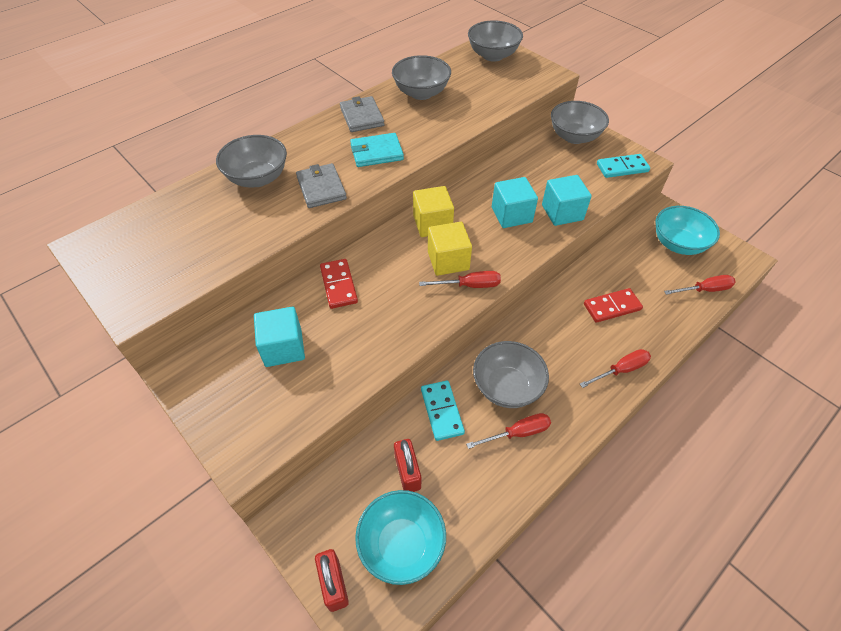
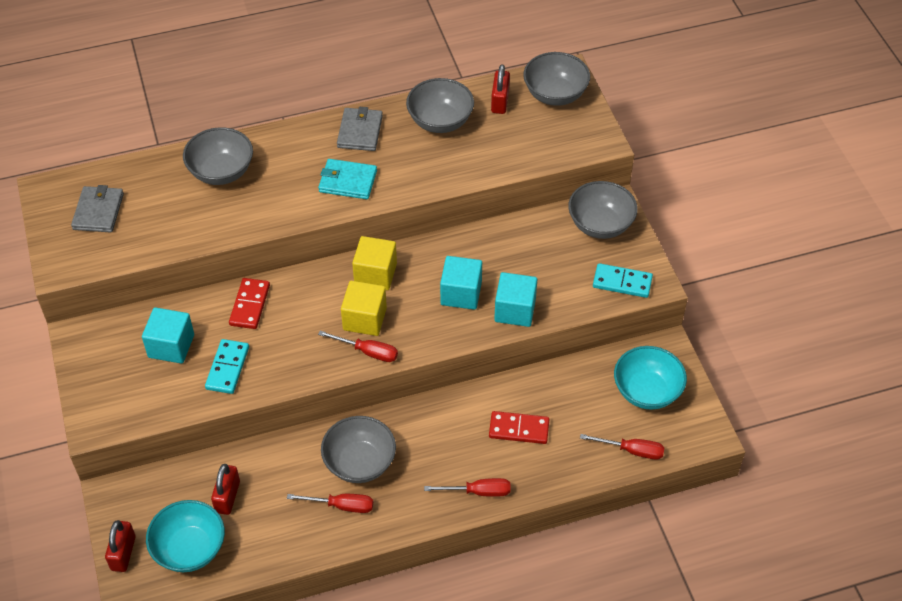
camera: 25 degrees right, 0 degrees up
grey wallet [296,163,347,208] -> grey wallet moved to [71,185,124,233]
turquoise domino [421,381,465,441] -> turquoise domino moved to [205,339,249,394]
none -> red padlock [491,64,510,114]

